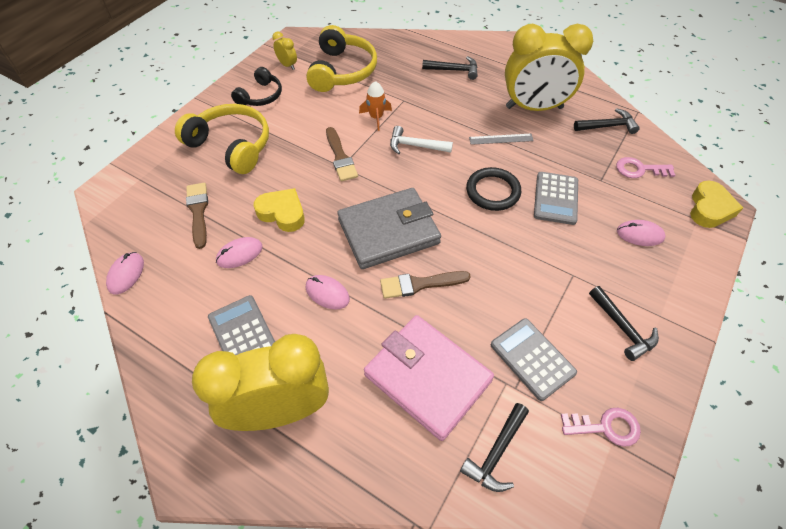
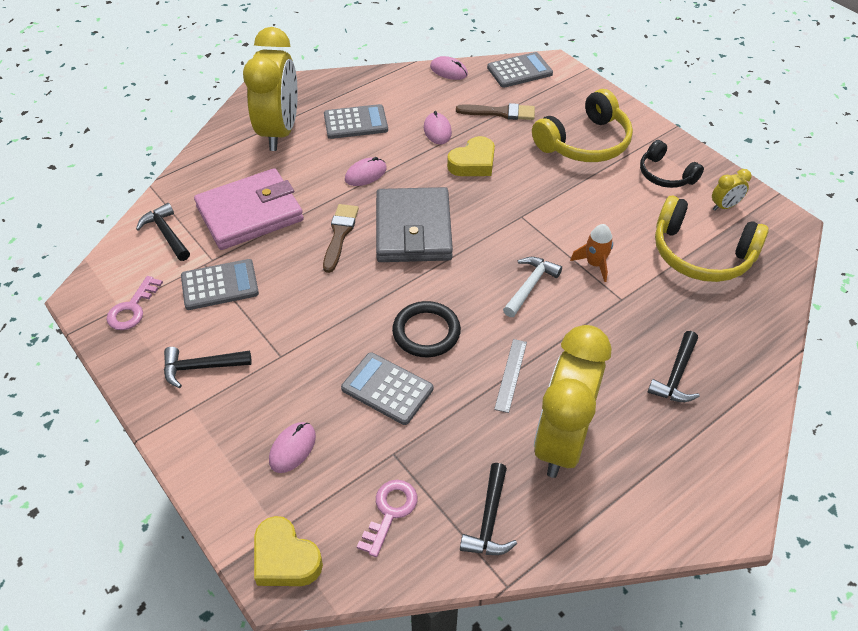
camera: 110 degrees right, 5 degrees down
brown brush [326,127,358,181] -> none
none -> grey calculator [487,52,553,88]

